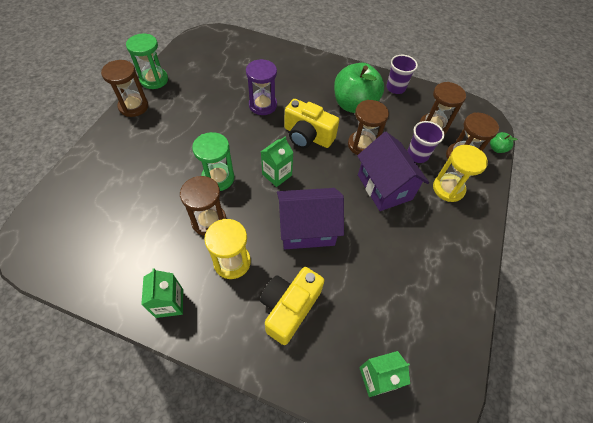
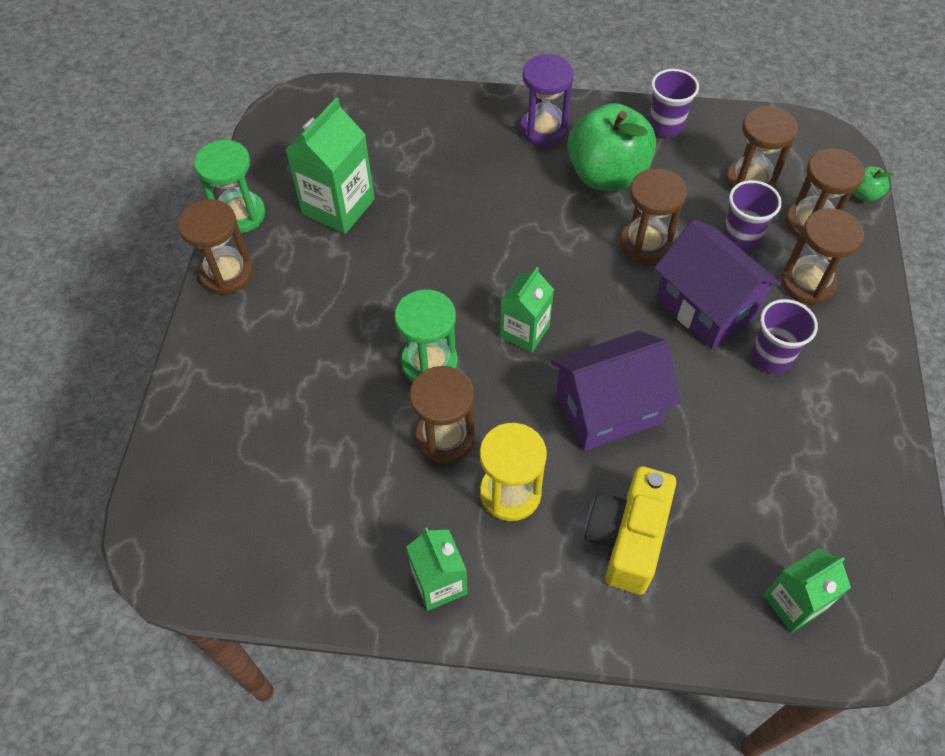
camera: 10 degrees left, 0 degrees up
purple hourglass [246,59,277,115] -> purple hourglass moved to [520,54,574,146]
yellow camera [284,99,339,148] -> none
yellow hourglass [433,145,488,202] -> brown hourglass [781,208,864,305]
none -> green carton [285,98,375,234]
none -> purple cup [751,299,818,373]

